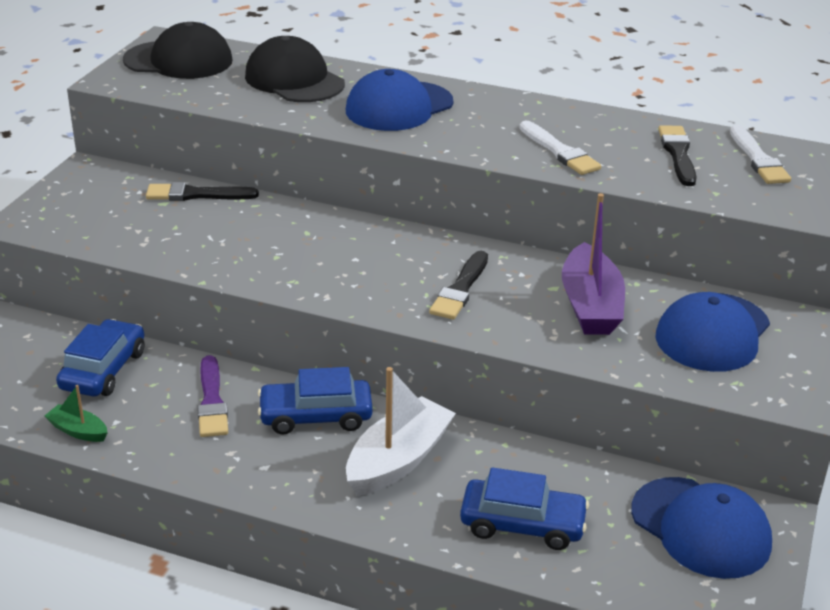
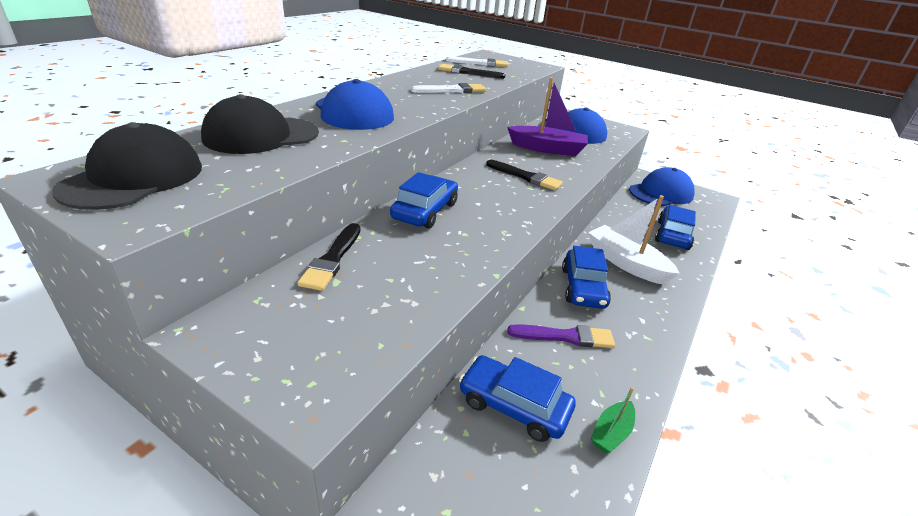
camera: 80 degrees left, 0 degrees up
none -> blue car [390,172,458,229]

